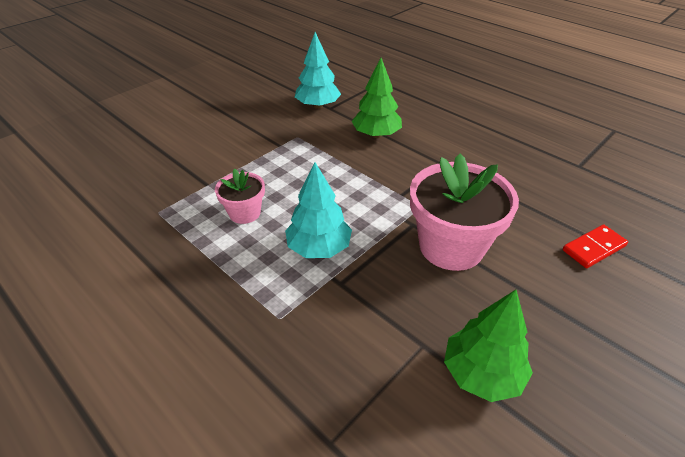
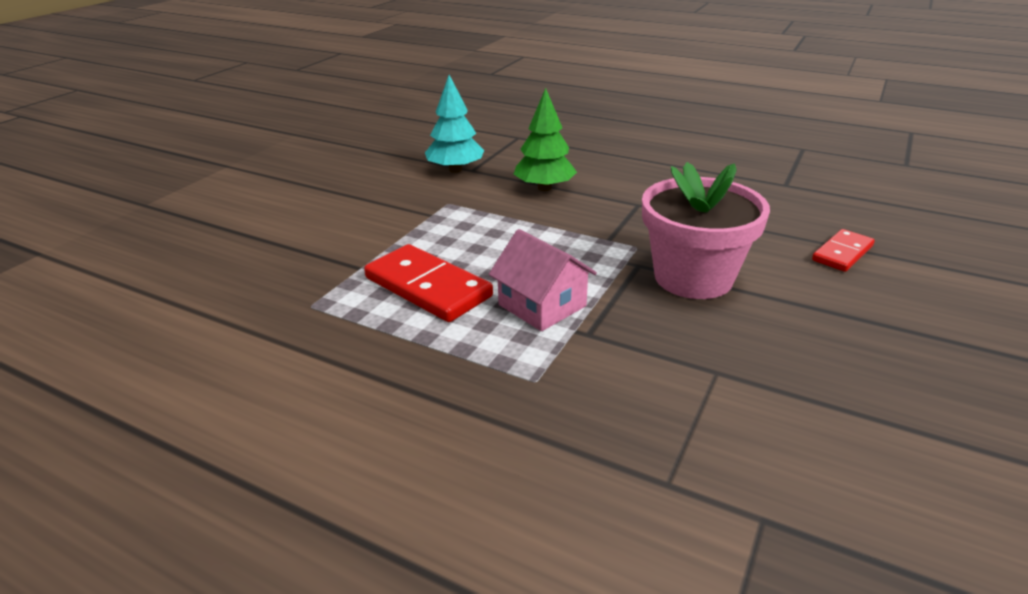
camera: 15 degrees left, 10 degrees down
pink flower pot [215,168,265,224] -> red domino [364,244,493,322]
turquoise tree [285,162,352,258] -> pink house [489,229,597,331]
green tree [444,290,533,402] -> none

